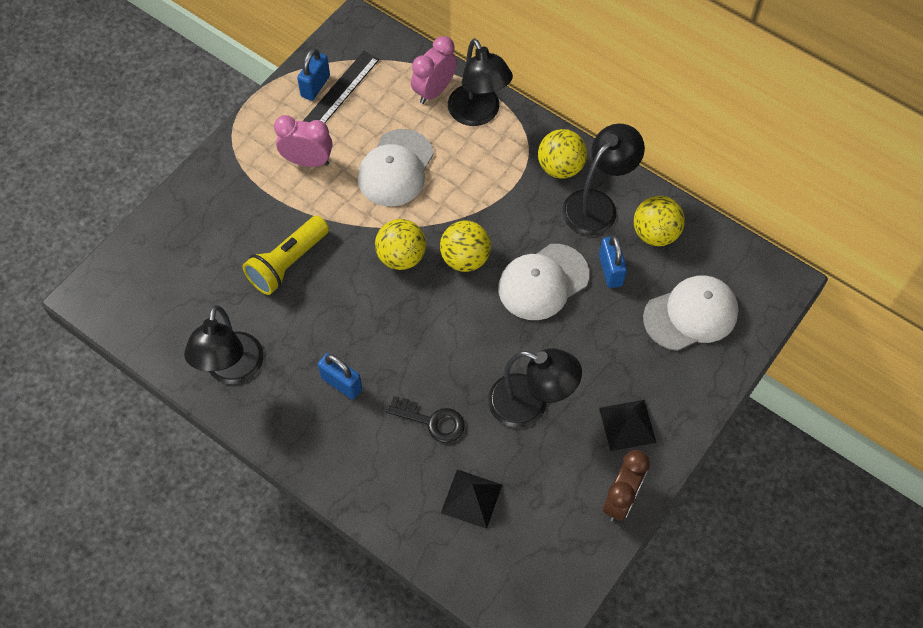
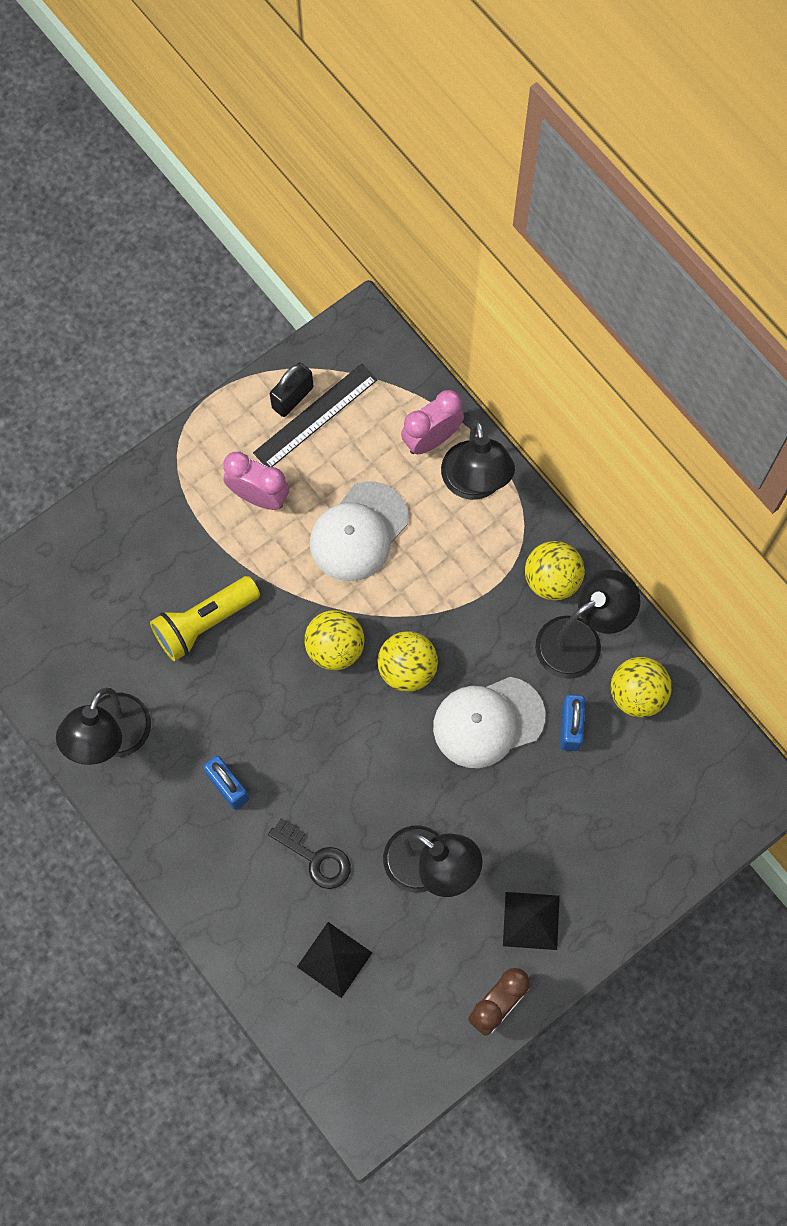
camera: 15 degrees right, 10 degrees up
blue padlock [297,48,330,101] -> black padlock [270,362,313,417]
white cap [643,275,739,351] -> none

